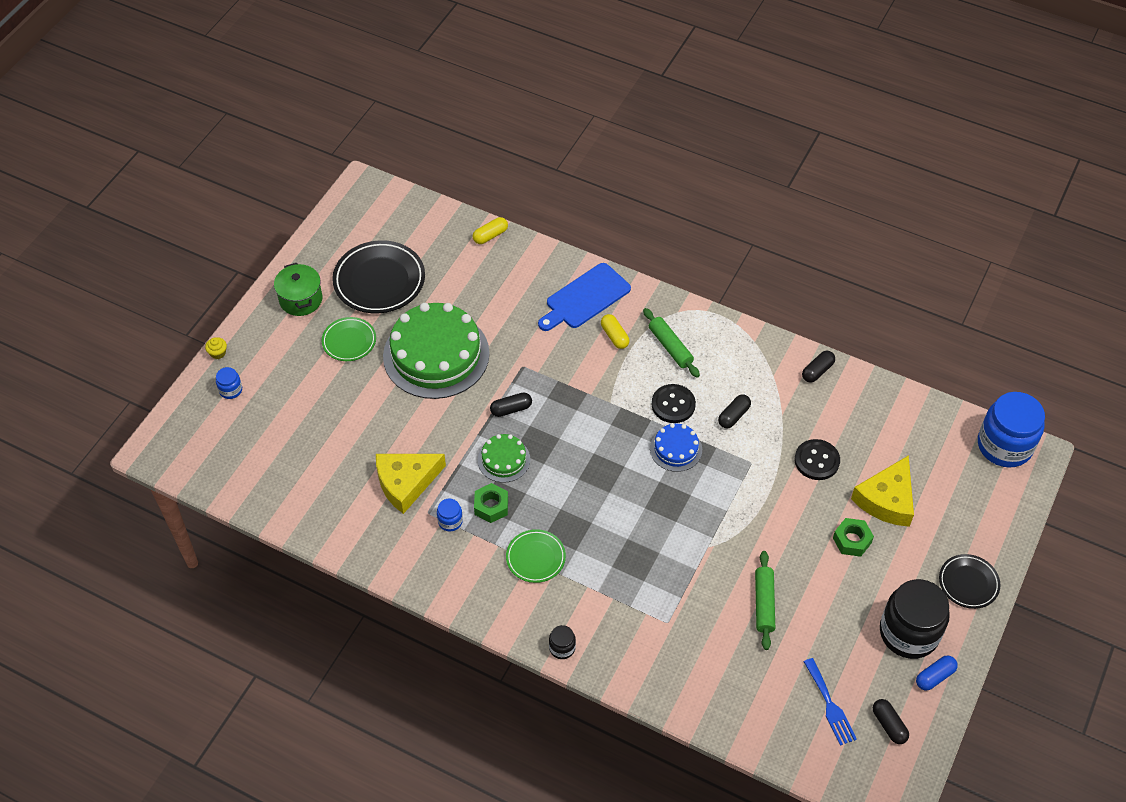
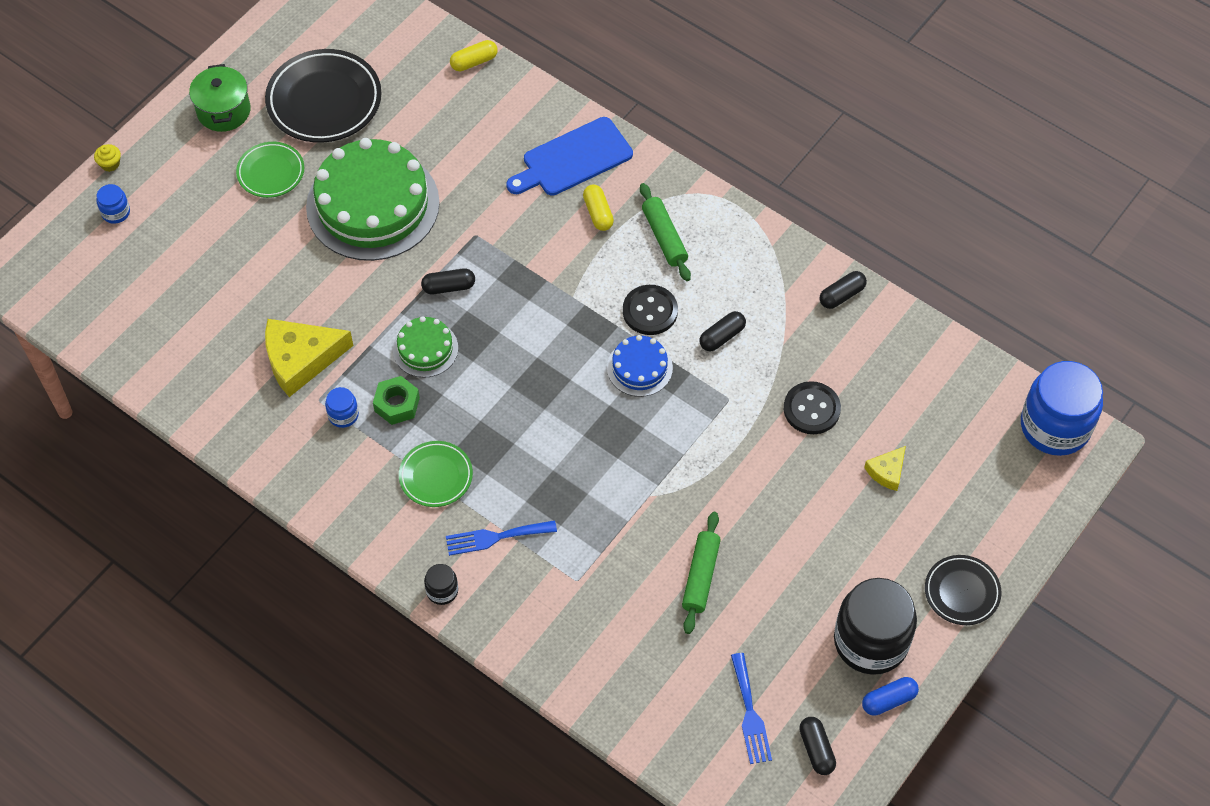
camera: 10 degrees right, 5 degrees up
green nut [833,518,874,557] -> none
yellow cheese [851,455,914,527] -> yellow cheese [864,446,906,491], size x0.51
none -> blue fork [446,520,557,556]

